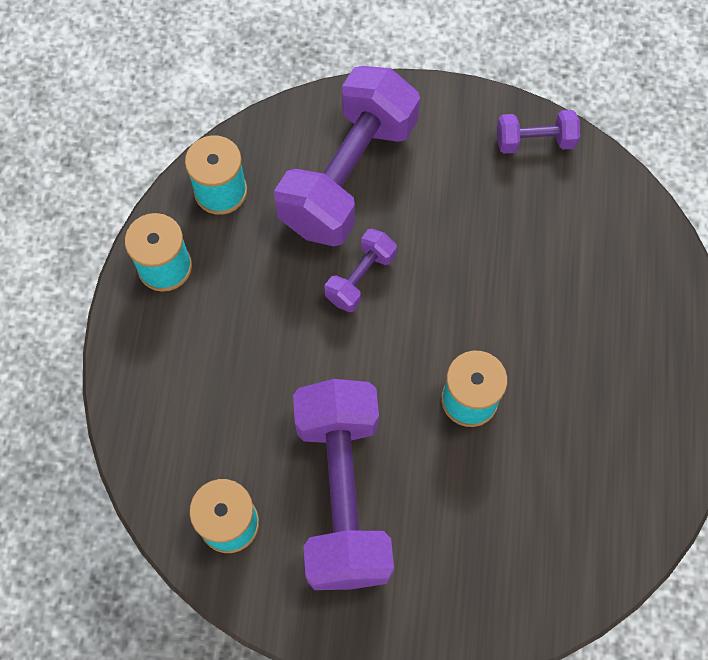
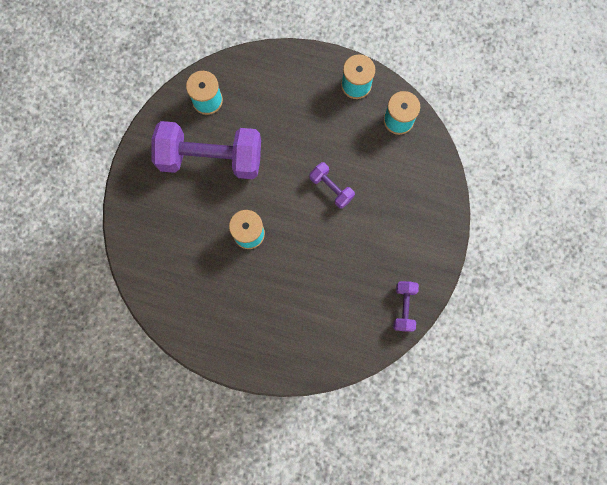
camera: 100 degrees right, 10 degrees up
purple dumbbell [274,66,420,246] -> none

